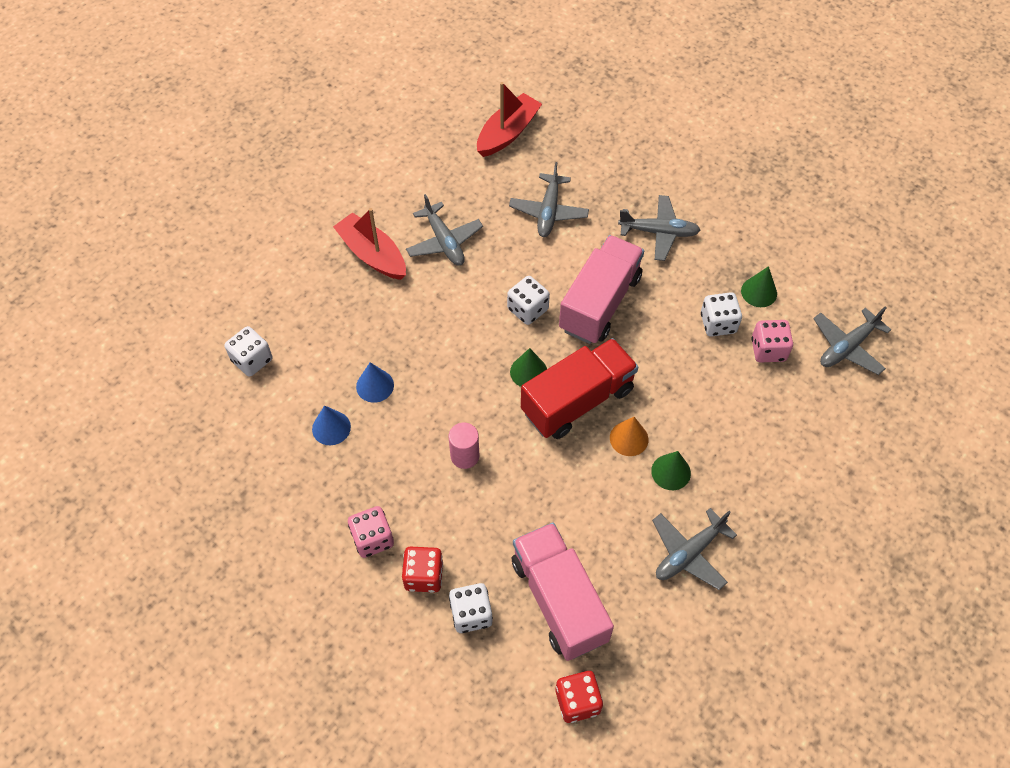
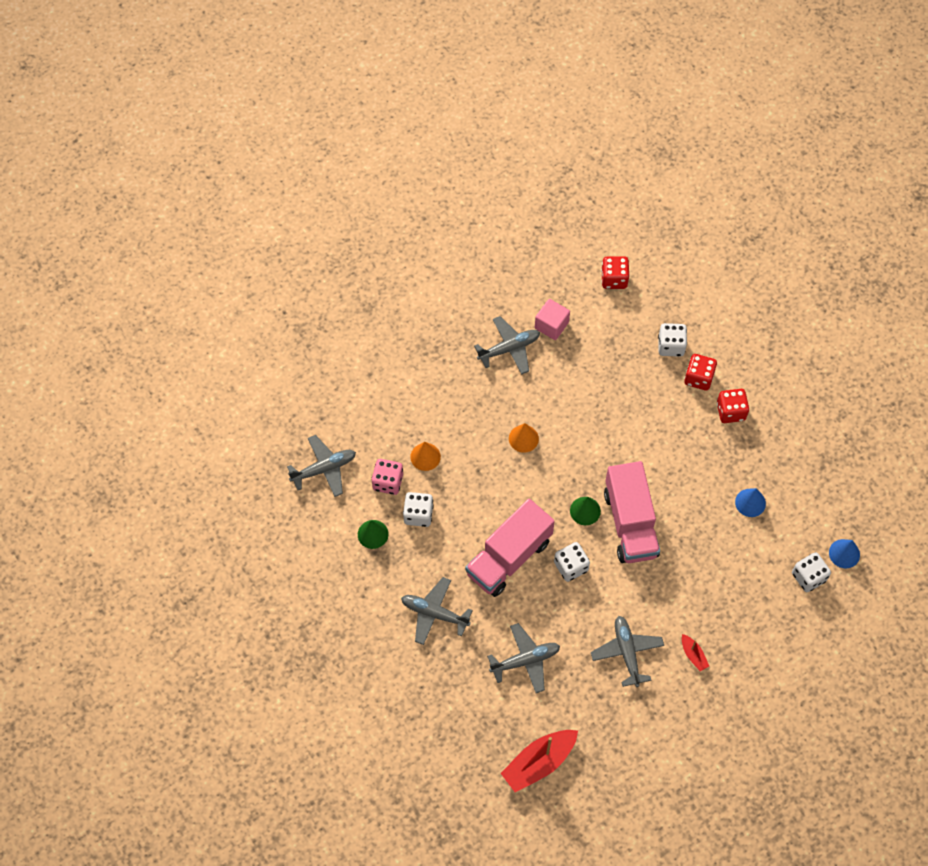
camera: 165 degrees left, 5 degrees up
red boat [333,208,406,280] -> red boat [682,634,709,671], size x0.48
pink dice [348,506,394,558] -> red dice [717,389,749,423]
blue cone [356,362,394,403] -> blue cone moved to [829,539,860,568]
pink cylinder [449,423,479,469] -> none
grey plane [509,162,589,237] -> grey plane turned 45 degrees clockwise [487,623,560,693]
pink truck [512,522,614,661] -> pink truck moved to [604,461,660,563]
red truck [521,338,638,439] -> none
green cone [651,451,691,490] -> none
none -> orange cone [410,442,441,471]
none -> pink cube [535,299,570,340]

